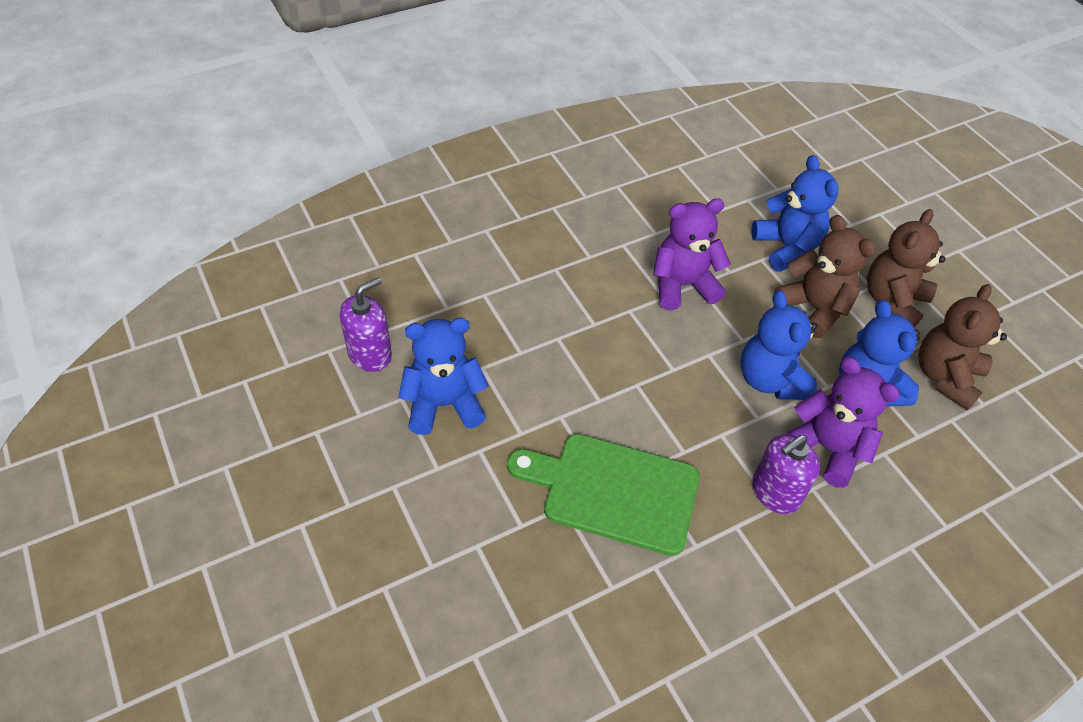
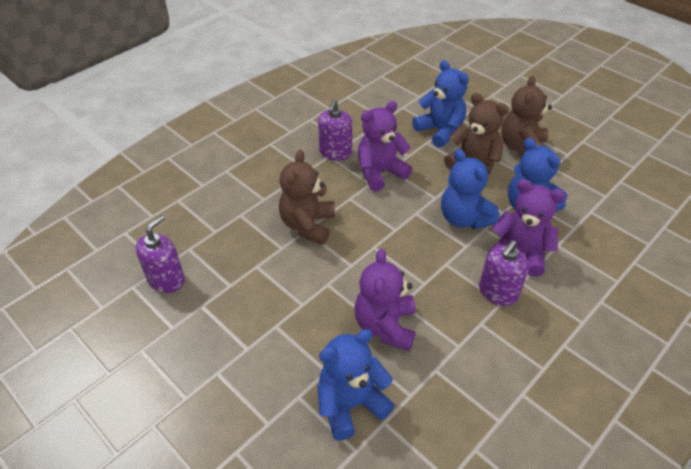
camera: 15 degrees left, 5 degrees down
blue teddy bear [398,318,489,435] -> blue teddy bear moved to [317,329,394,441]
green cutting board [507,434,700,556] -> purple teddy bear [354,249,416,351]
brown teddy bear [918,284,1007,410] -> brown teddy bear moved to [279,150,335,245]
none -> purple soap dispenser [318,99,352,161]

